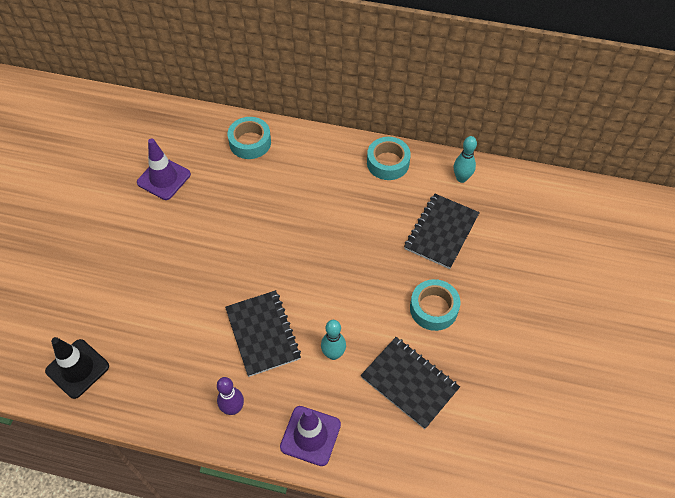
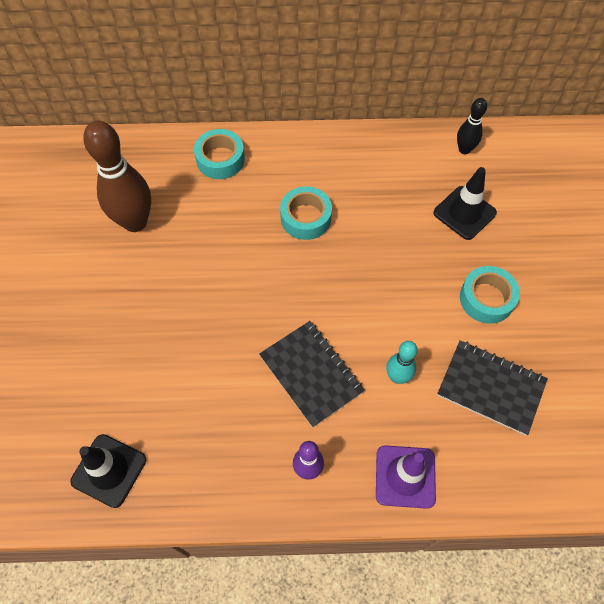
camera: 15 degrees left, 5 degrees up
purple traffic cone [137,138,191,200] -> brown bowling pin [83,121,151,232]
turquoise tape [367,137,411,180] -> turquoise tape moved to [280,186,332,240]
black notebook [404,193,480,269] -> black traffic cone [433,167,497,240]
turquoise bowling pin [454,136,477,183] -> black bowling pin [457,98,487,154]

